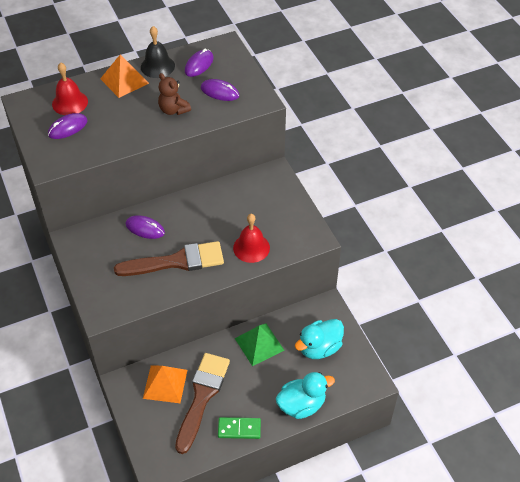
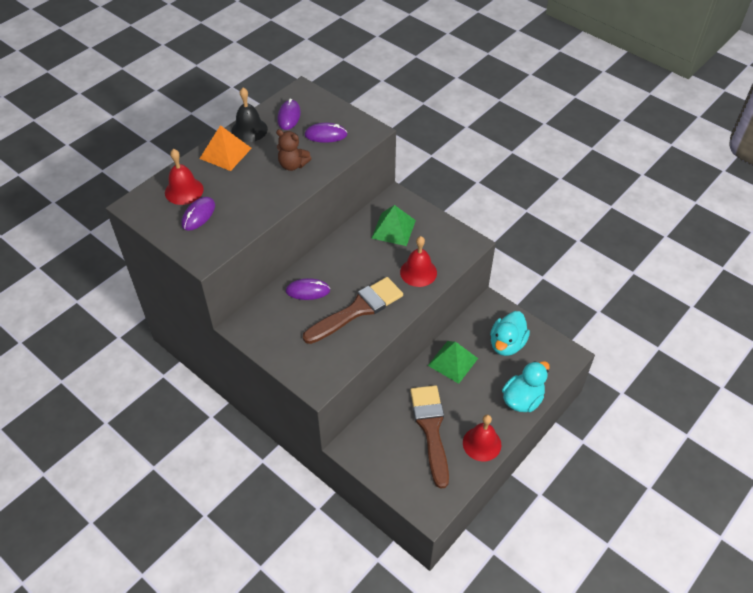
camera: 25 degrees left, 0 degrees up
orange pyramid [143,365,188,403] -> none
green domino [218,417,261,439] -> red bell [463,415,502,461]
none -> green pyramid [371,205,416,246]

